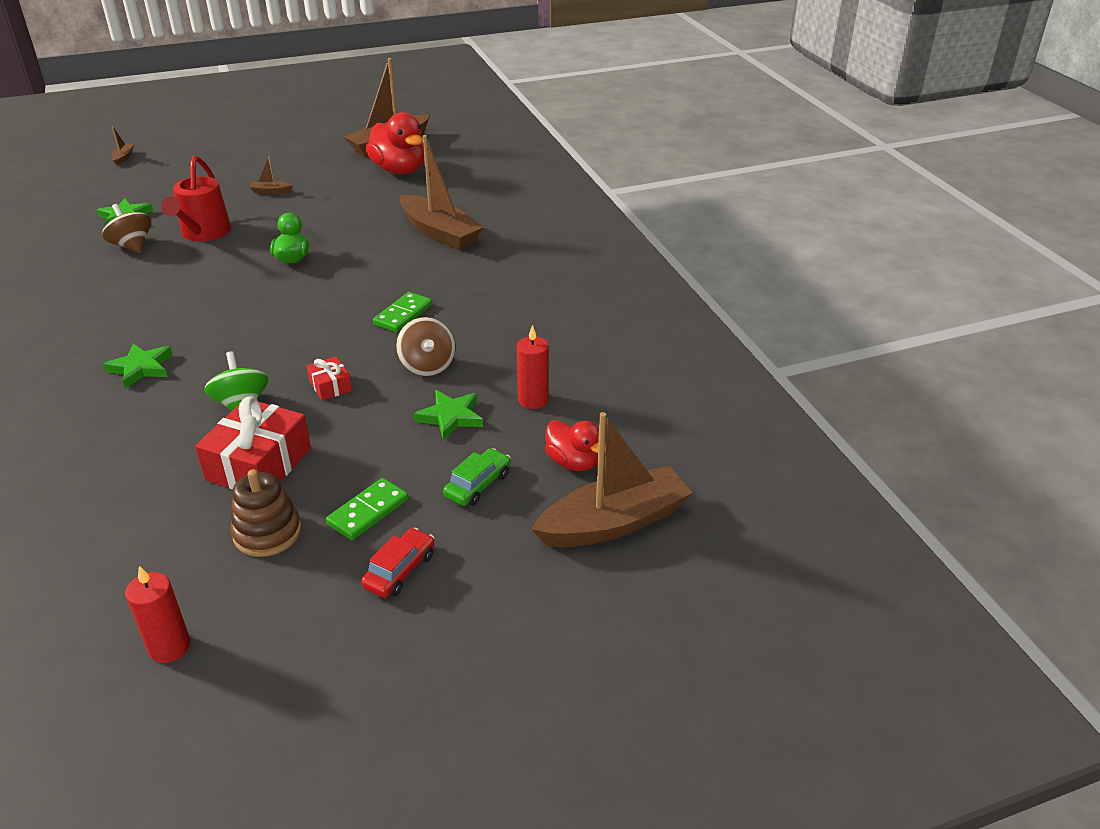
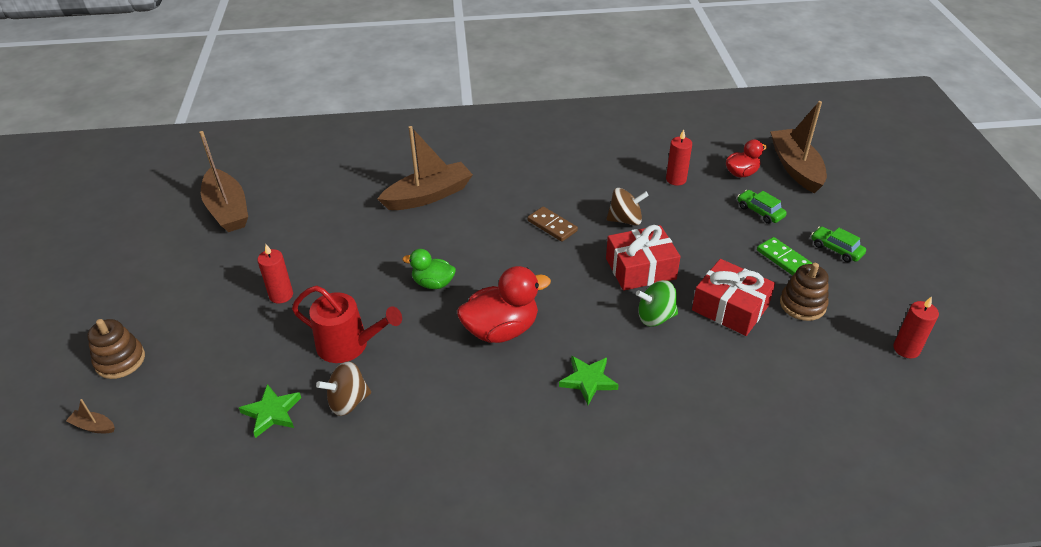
camera: 75 degrees left, 5 degrees up
brown boat [249,157,293,194] -> red candle [257,244,293,303]
red gift [307,356,352,401] -> red gift [606,225,680,291], size x2.01
red car [361,528,435,598] -> green car [811,226,866,262]
red duck [366,112,424,175] -> red duck moved to [457,266,551,343]
green domino [373,292,432,332] -> brown domino [527,207,578,242]
green star [414,390,483,441] -> none
none -> brown stacking toy [87,319,145,379]

